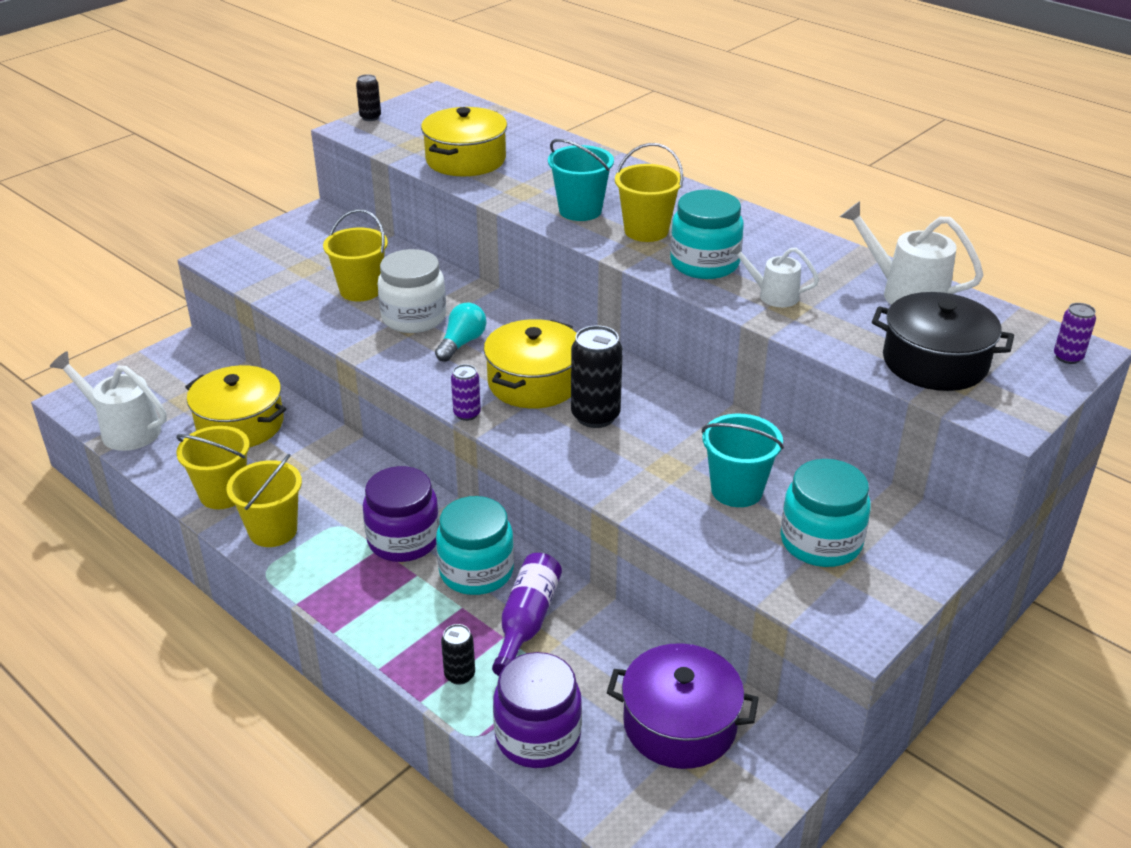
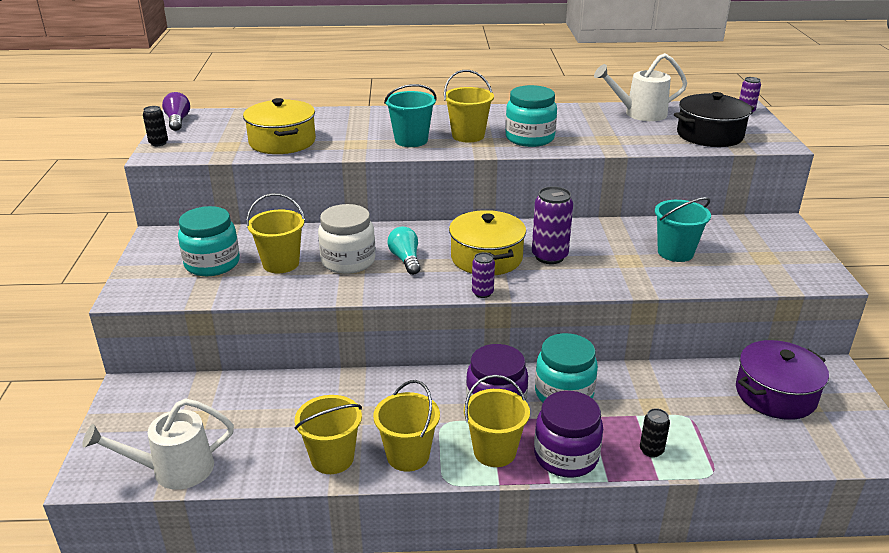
camera: 45 degrees left, 5 degrees down
yellow pot [185,365,286,447] -> none
purple bottle [492,553,562,676] -> none
purple jar [493,652,582,768] -> purple jar moved to [534,391,603,478]
black can [571,325,623,428] -> purple can [532,186,573,264]
white watering can [729,242,819,307] -> none
turquoise jar [781,459,871,567] -> turquoise jar moved to [178,206,240,276]
none -> purple light bulb [162,92,190,131]
none -> yellow bucket [464,375,530,467]

